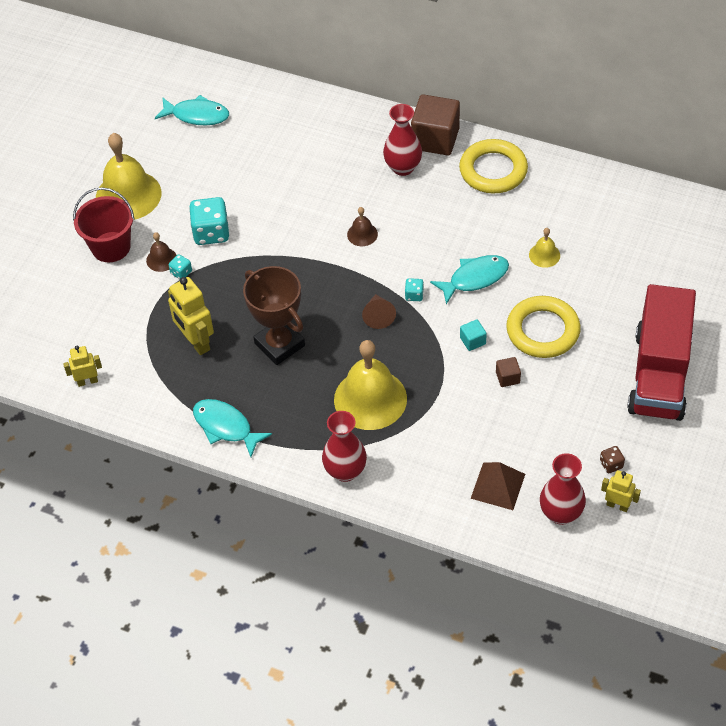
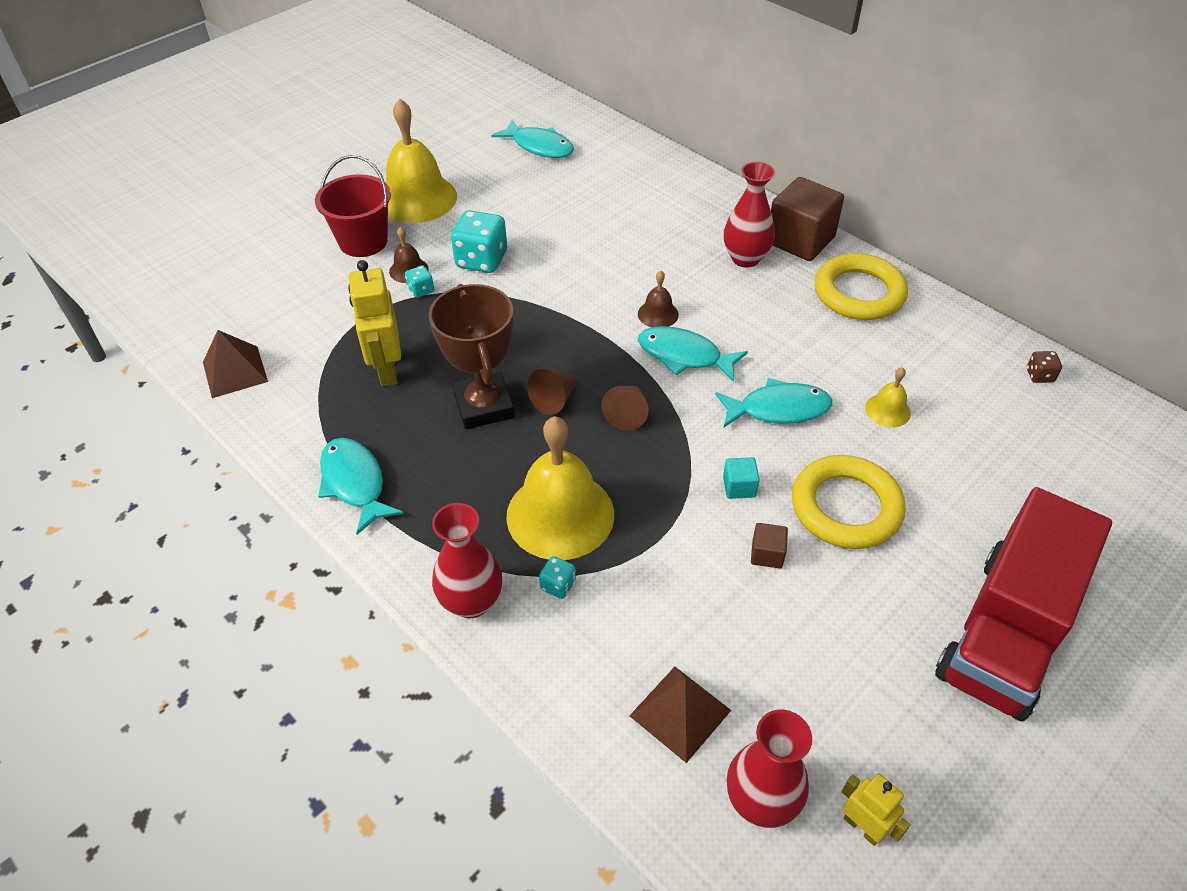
camera: 20 degrees right, 5 degrees down
yellow robot [63,346,102,387] -> brown pyramid [203,330,268,398]
turquoise dice [405,278,424,301] -> turquoise dice moved to [539,556,576,599]
brown dice [600,446,625,473] -> brown dice moved to [1027,351,1062,383]
none -> brown cone [527,369,579,415]
none -> turquoise fish [638,326,748,382]

